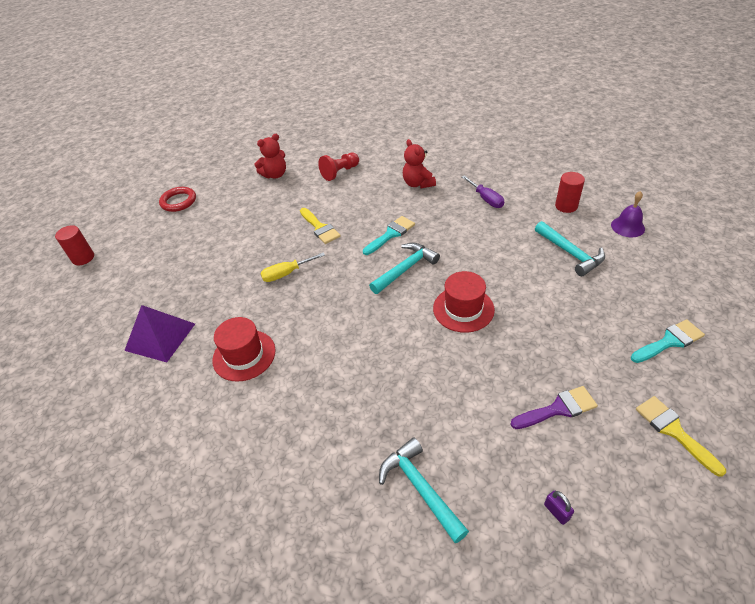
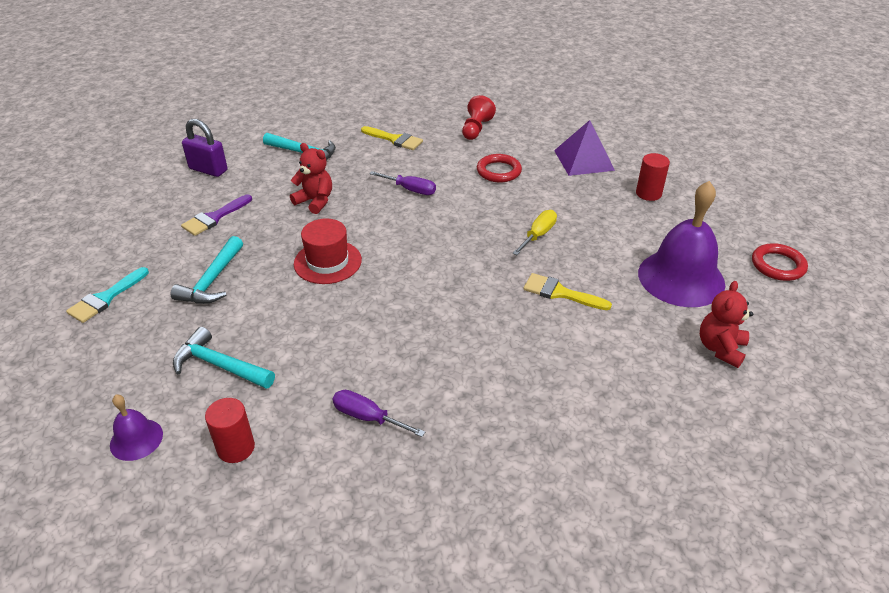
camera: 145 degrees right, 5 degrees down
red cylinder [55,225,94,265] -> red cylinder moved to [636,153,670,201]
red hat [212,317,276,382] -> red ring [477,154,522,182]
red pawn [318,153,359,181] -> red pawn moved to [462,95,496,140]
turquoise brush [363,216,415,255] -> none
turquoise hammer [369,243,440,294] -> turquoise hammer moved to [170,236,243,304]
red teddy bear [403,139,436,188] -> red teddy bear moved to [290,143,332,214]
purple padlock [544,490,574,525] -> purple padlock [182,119,228,177], size x2.09
yellow brush [636,396,726,477] -> yellow brush moved to [361,126,423,150]
none -> purple screwdriver [369,171,436,195]
none -> purple bell [638,181,725,307]

